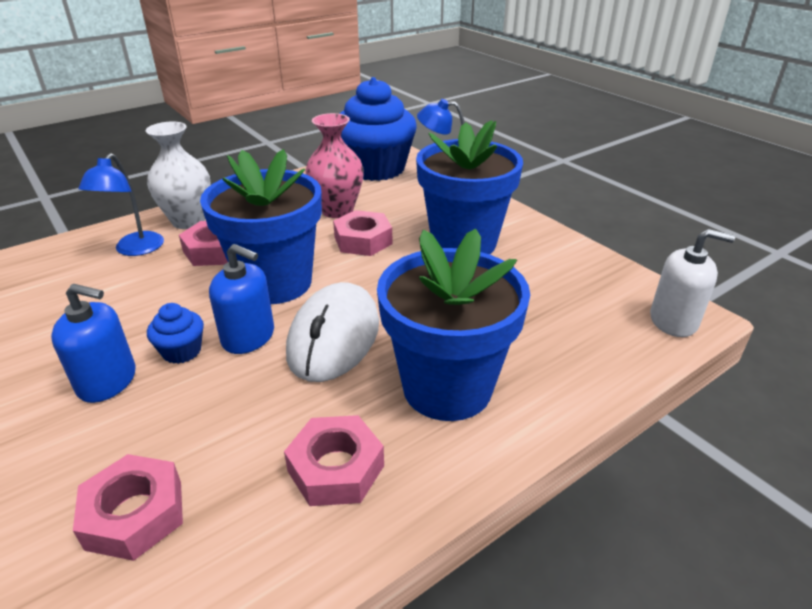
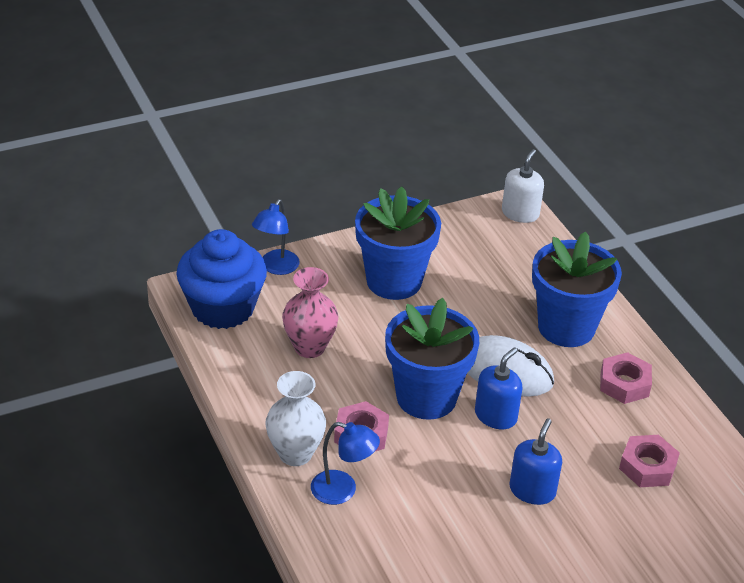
camera: 80 degrees left, 5 degrees up
blue cupcake [147,303,204,364] -> none
pink nut [333,210,392,256] -> none

